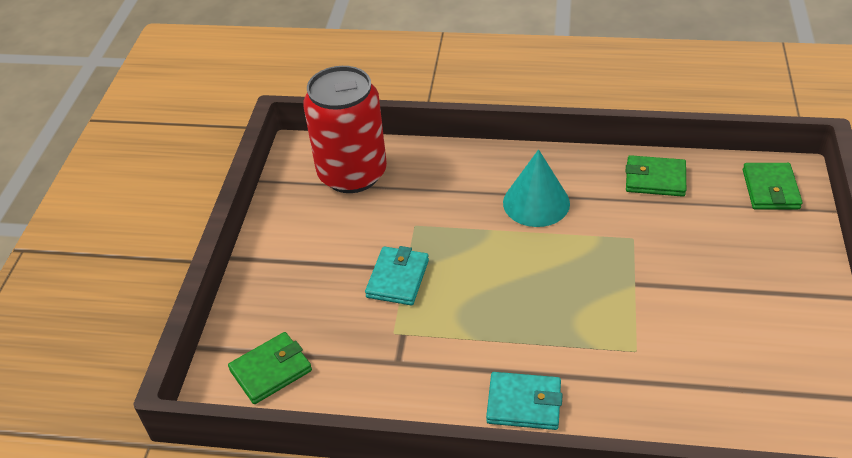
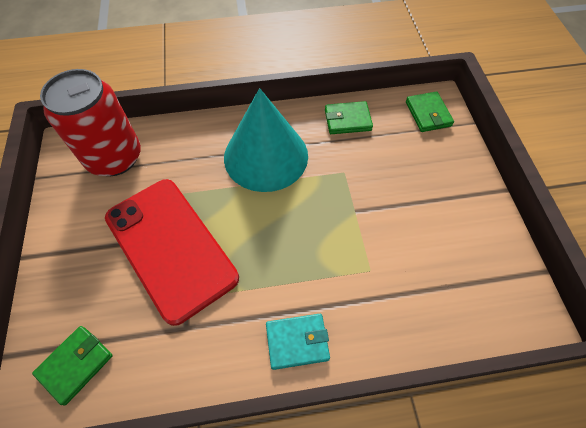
camera: 20 degrees left, 15 degrees up
turquoise wallet [365,246,429,305] -> red phone [105,179,239,326]
turquoise cone [503,149,570,227] -> turquoise cone [224,88,308,192], size x1.63

